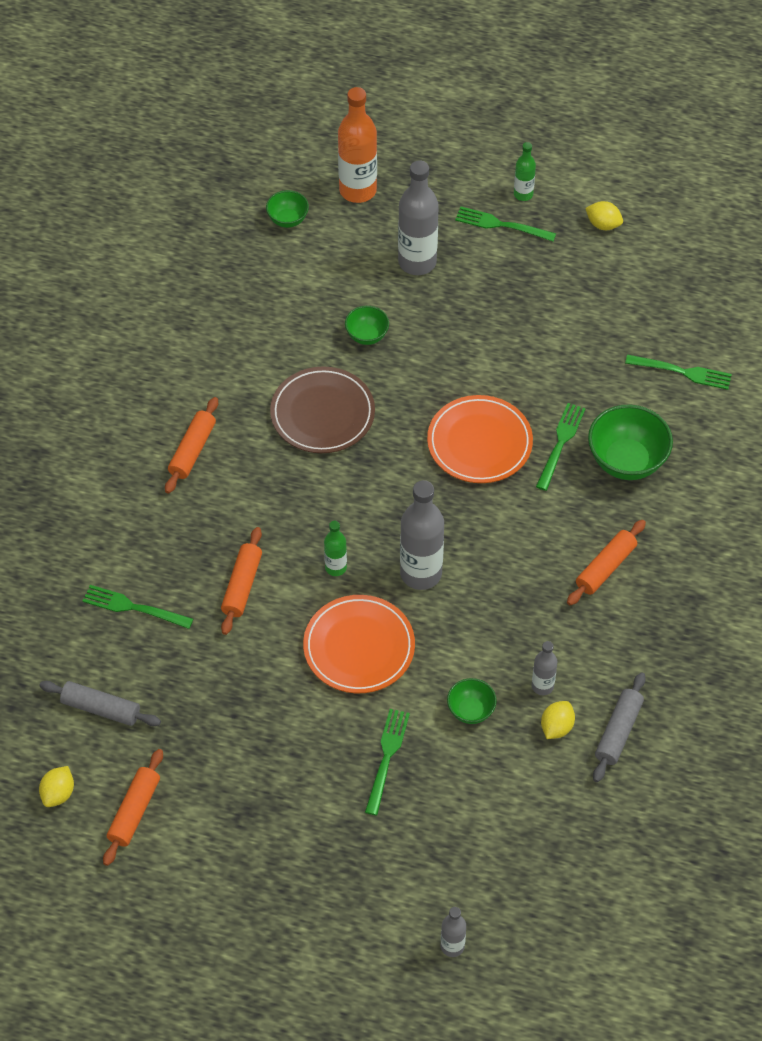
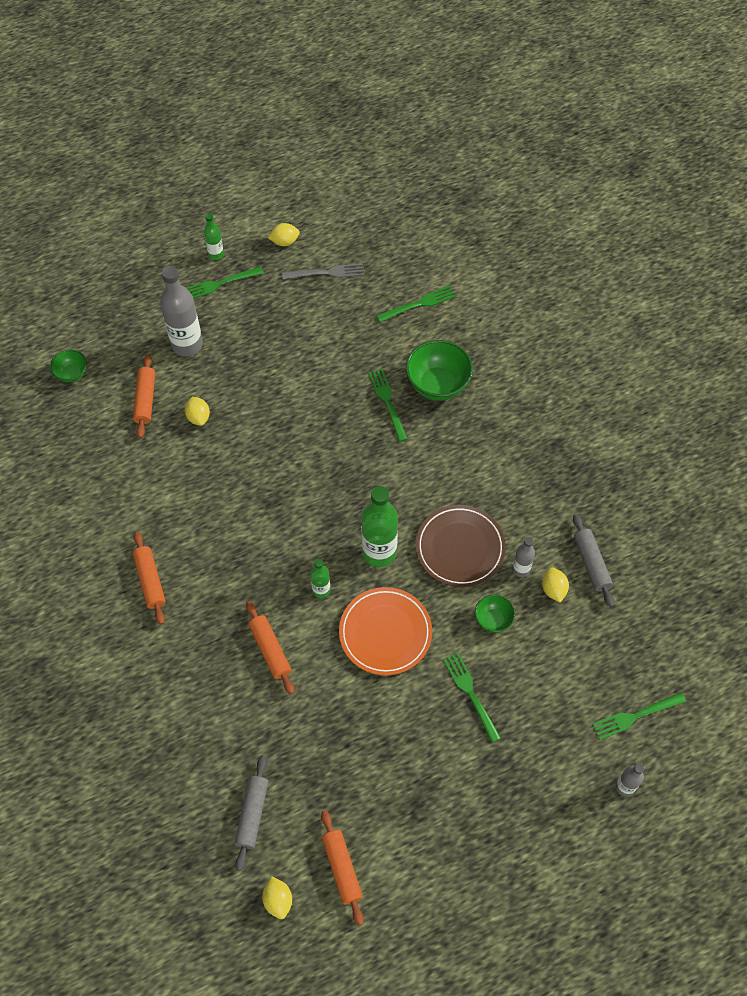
camera: 40 degrees left, 5 degrees up
grey rolling pin [39,681,161,726] -> grey rolling pin turned 60 degrees counterclockwise [234,756,268,871]
green fork [83,585,193,629] -> green fork moved to [592,692,686,740]
brown plate [270,366,375,453] -> brown plate moved to [416,505,506,587]
orange bottle [338,87,377,203] -> none
green bowl [345,306,389,345] -> yellow lemon [185,397,210,426]
grey bottle [400,480,444,590] -> green bottle [361,486,398,567]
orange plate [427,395,533,483] -> none
orange rolling pin [567,520,646,605] -> orange rolling pin moved to [133,354,155,438]
none -> grey fork [282,263,364,279]

